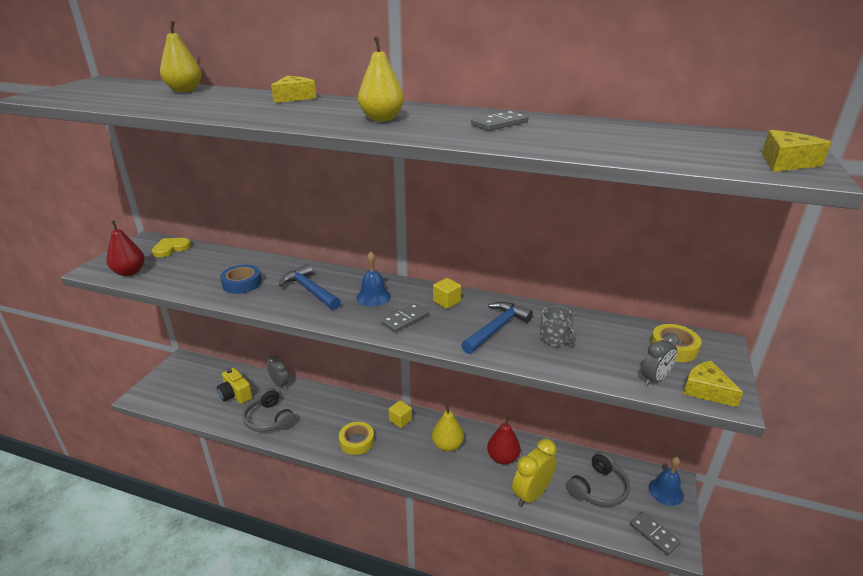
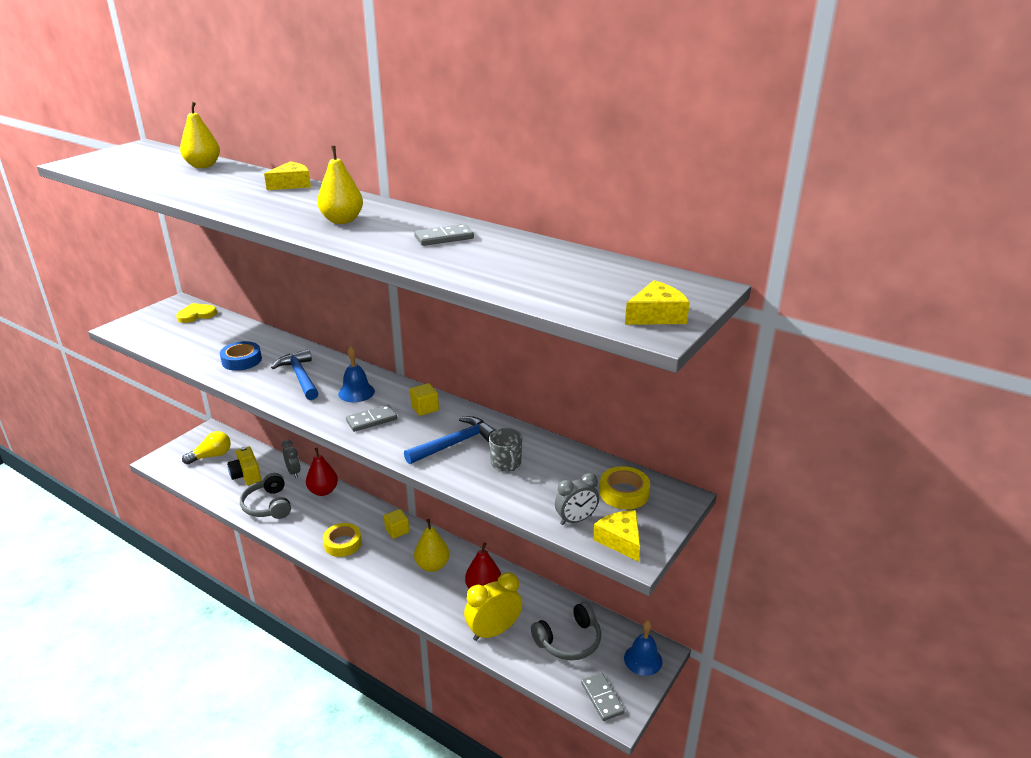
camera: 15 degrees right, 0 degrees up
red pear [107,220,145,276] -> red pear moved to [306,448,338,496]
none -> yellow light bulb [182,431,231,465]

